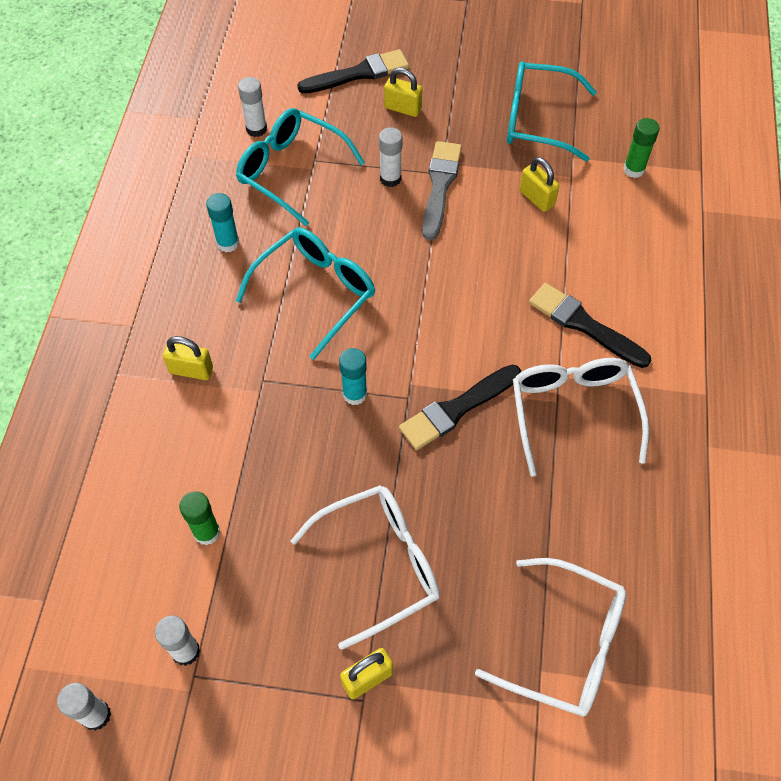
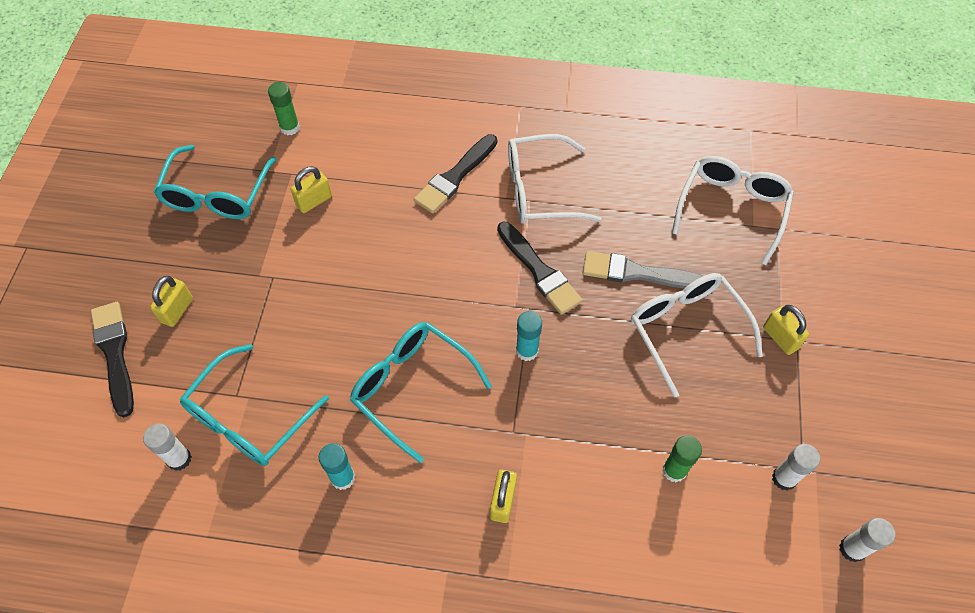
camera: 90 degrees left, 0 degrees up
white glue stick [379,127,402,187] -> none
grey brush [422,141,462,240] -> grey brush moved to [583,251,703,288]

